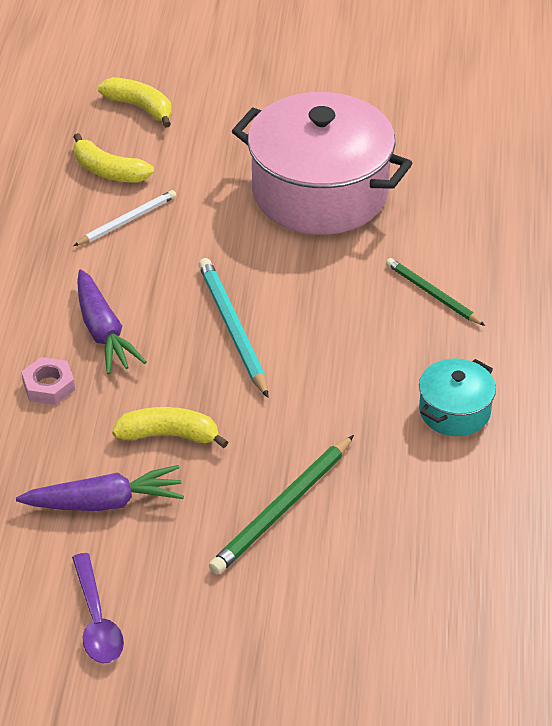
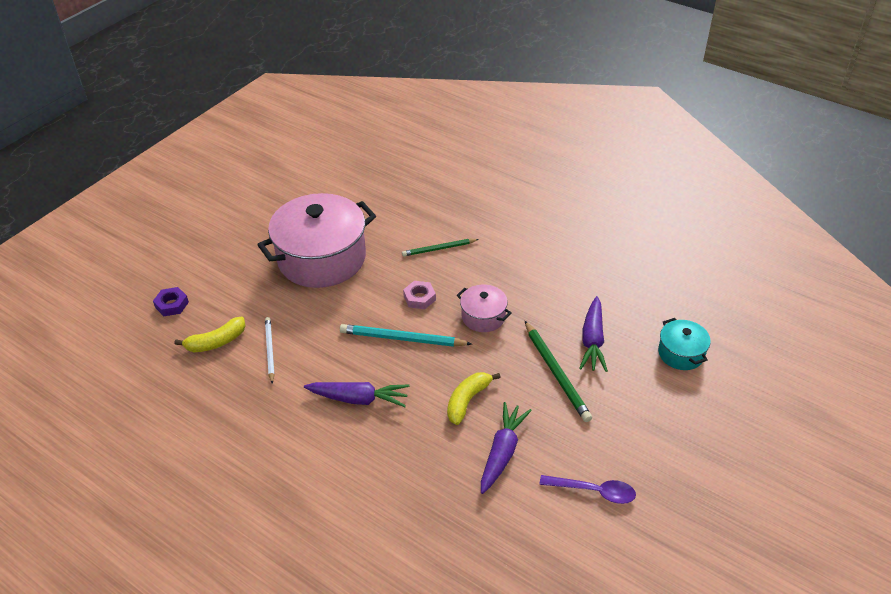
camera: 60 degrees left, 0 degrees up
pink nut [21,357,75,405] -> pink nut moved to [403,281,436,309]
yellow banana [98,77,172,128] -> purple nut [153,287,189,316]
turquoise pot [419,359,496,436] -> turquoise pot moved to [658,318,711,370]
none -> pink pot [457,284,512,332]
none -> purple carrot [579,296,608,372]

